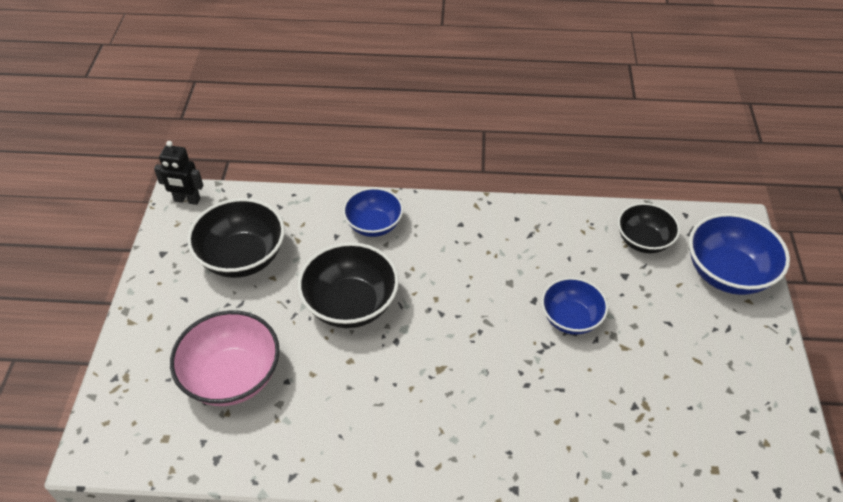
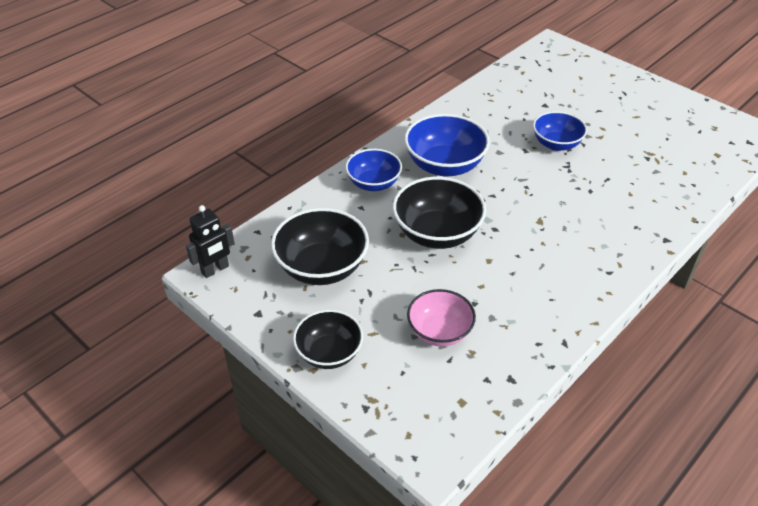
camera: 50 degrees left, 5 degrees down
pink bowl [170,310,280,406] -> pink bowl [407,289,476,347], size x0.66
black bowl [618,203,680,253] -> black bowl moved to [293,310,363,369]
blue bowl [689,213,790,295] -> blue bowl moved to [404,114,490,176]

